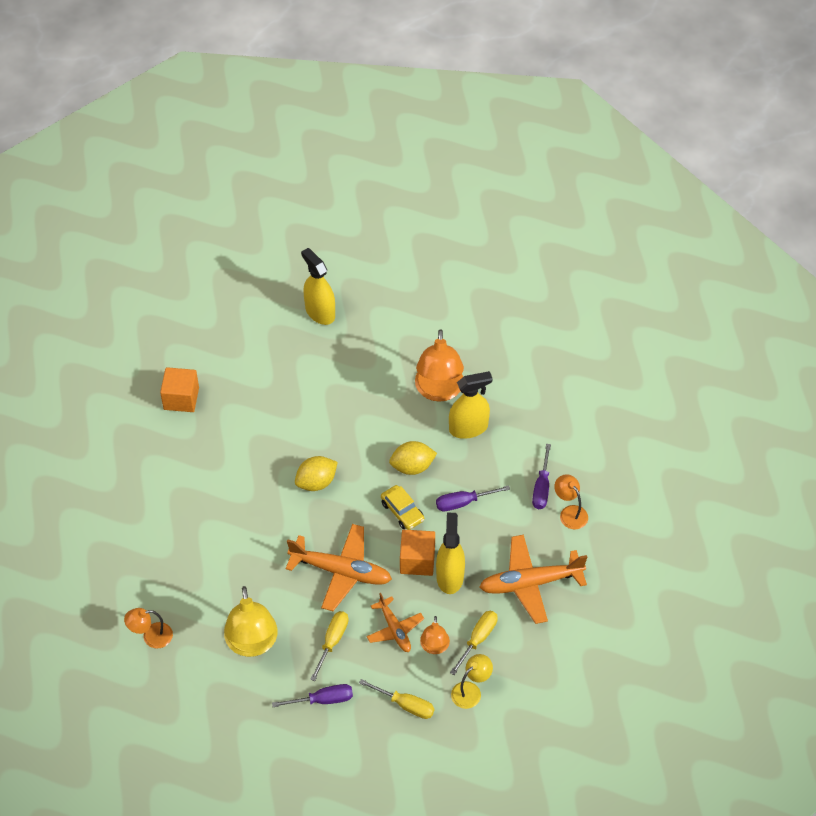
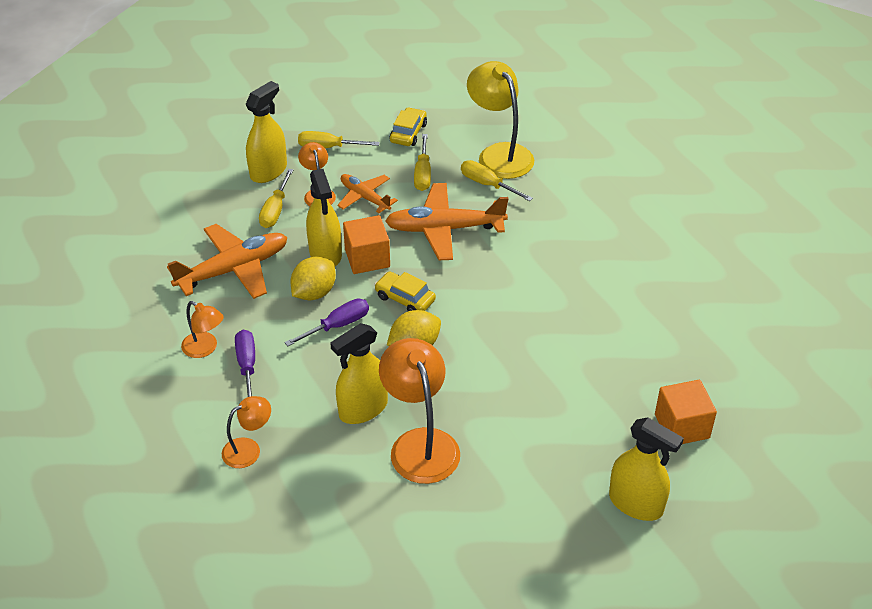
camera: 160 degrees right, 10 degrees down
orange lamp [124,608,173,648] -> orange lamp moved to [222,396,271,468]
orange cube [160,367,199,412] -> orange cube moved to [655,380,717,444]
purple screwdriver [272,684,353,707] -> yellow car [389,107,427,146]
yellow lemon [295,456,338,491] -> yellow lemon moved to [290,257,336,300]
yellow lamp [451,654,493,709] -> yellow spray bottle [245,81,287,183]
none -> yellow screwdriver [461,160,533,201]

